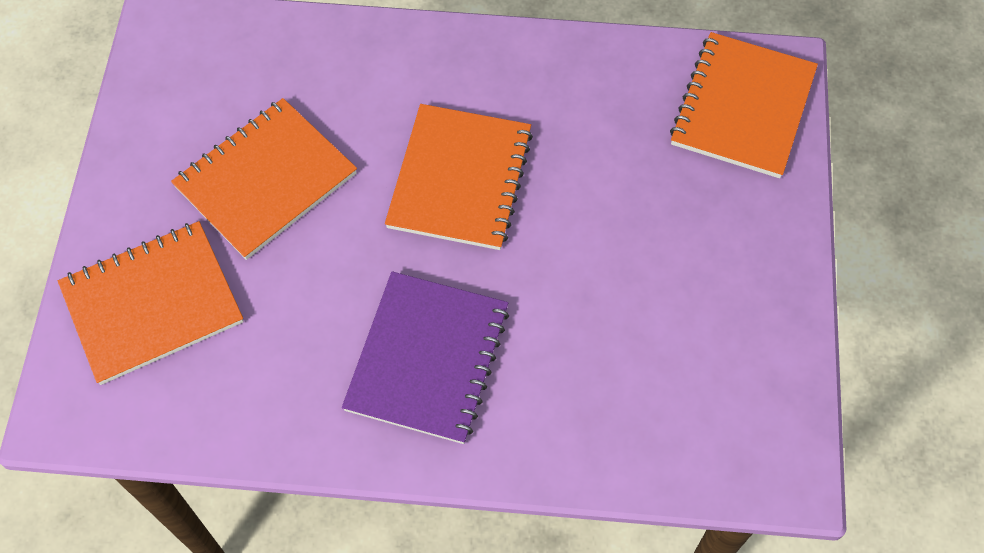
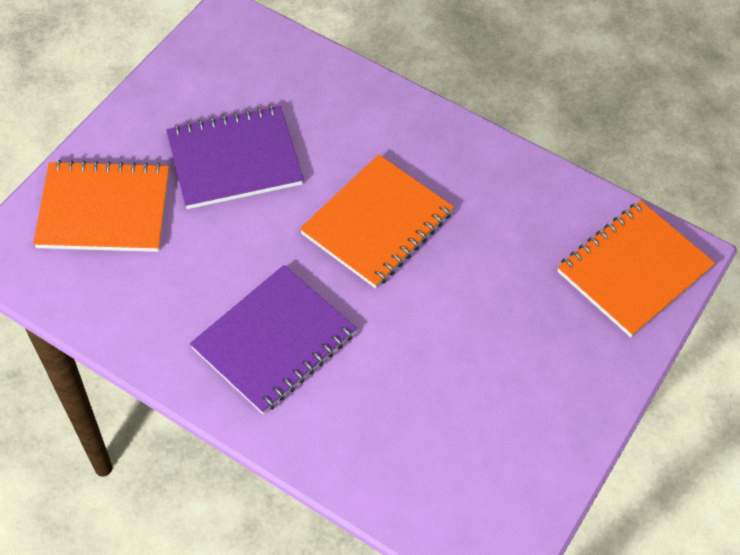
camera: 25 degrees right, 5 degrees down
orange notebook [171,98,357,260] -> purple notebook [166,106,304,209]

